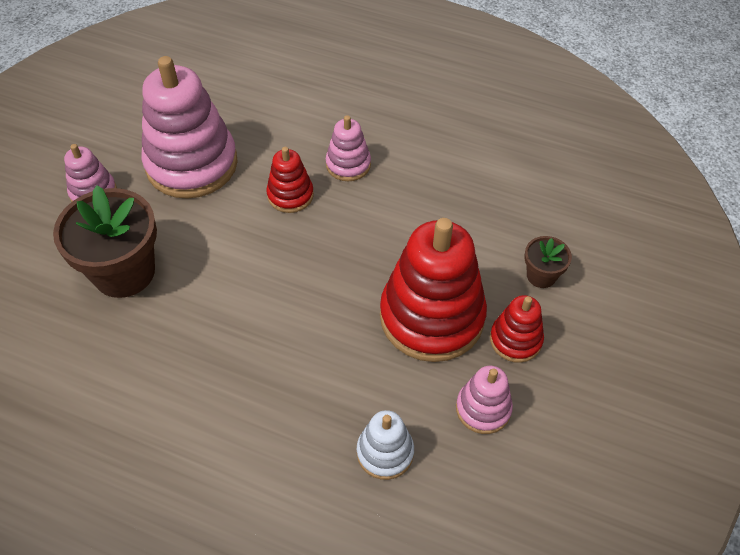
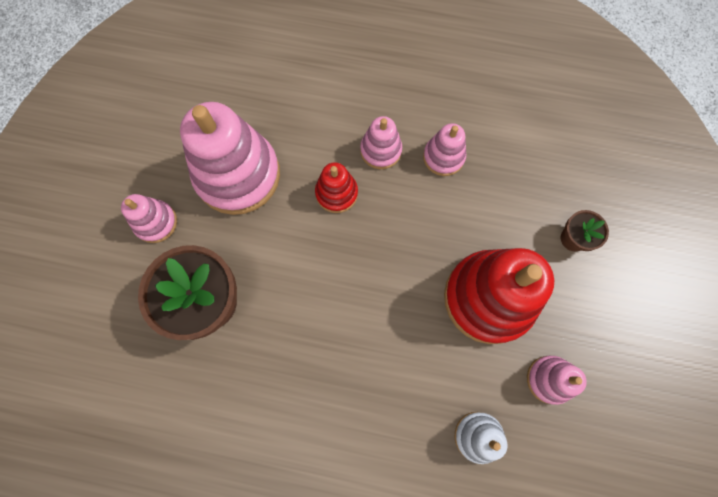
camera: 10 degrees left, 20 degrees up
red stacking toy [490,295,544,363] -> none
none -> pink stacking toy [423,123,466,176]

